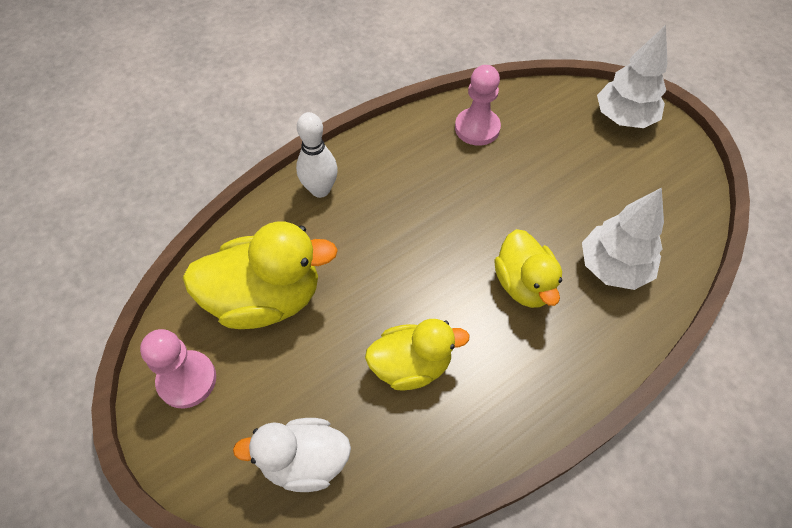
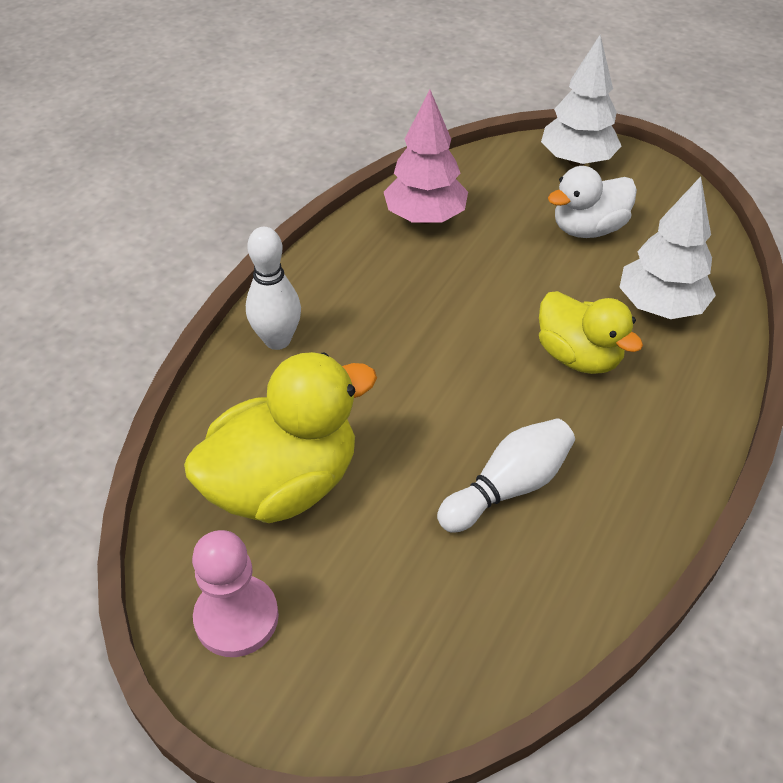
camera: 25 degrees left, 10 degrees down
white duck [233,418,351,492] -> white duck moved to [548,166,637,238]
yellow duck [365,319,470,391] -> white bowling pin [437,418,575,533]
pink pawn [455,65,501,146] -> pink tree [384,89,468,224]

